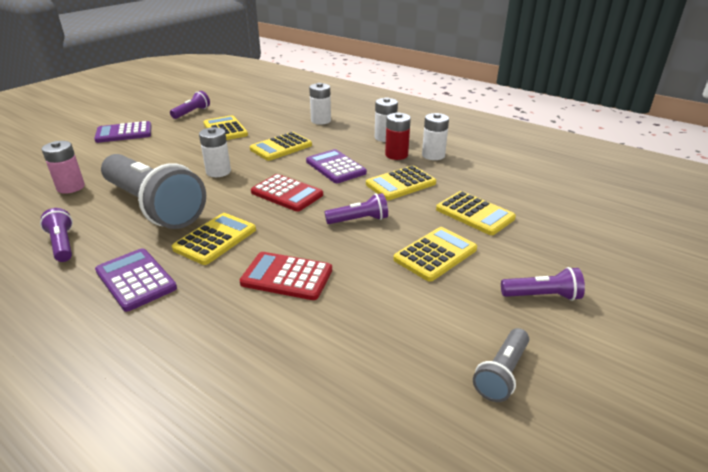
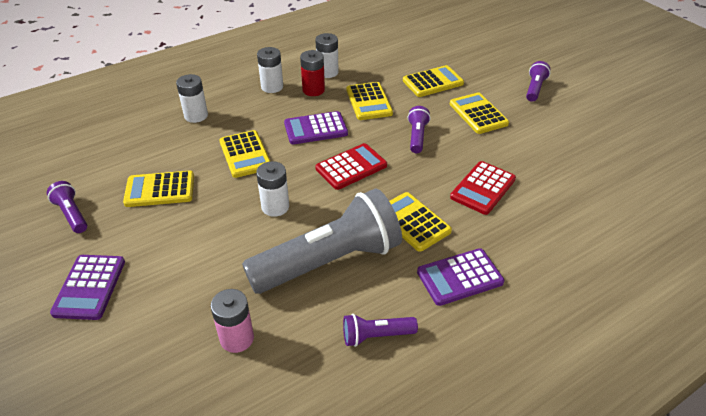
camera: 70 degrees left, 10 degrees up
grey flashlight [473,328,529,402] -> none

